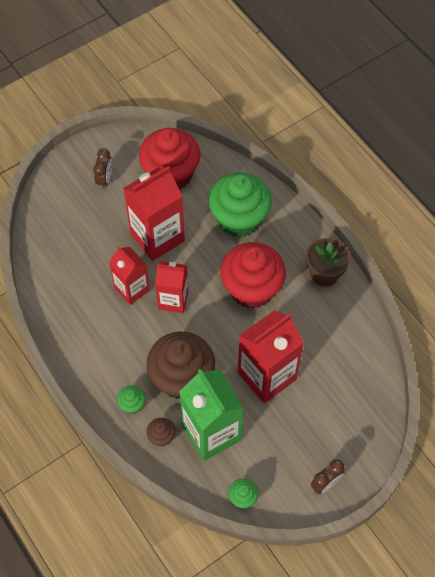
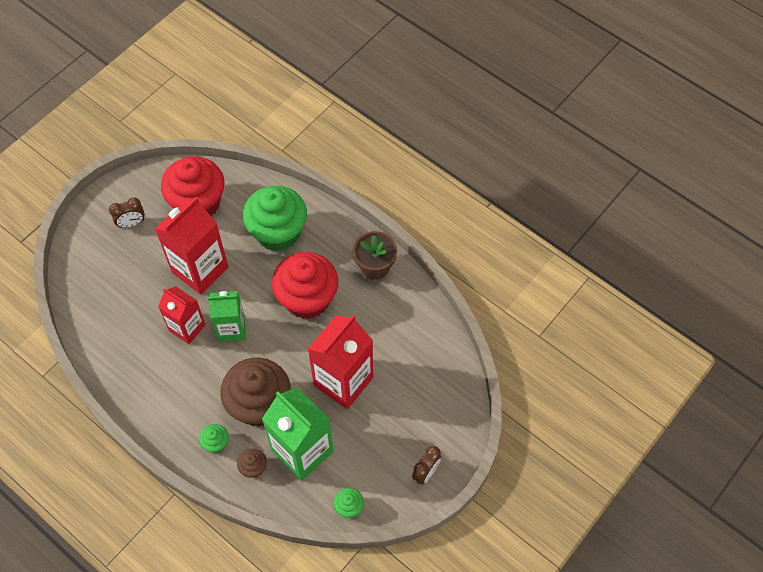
camera: 15 degrees left, 0 degrees up
brown clock [93,148,112,189] -> brown clock turned 75 degrees clockwise [109,197,145,228]
red carton [155,261,188,313] -> green carton [208,291,245,342]

